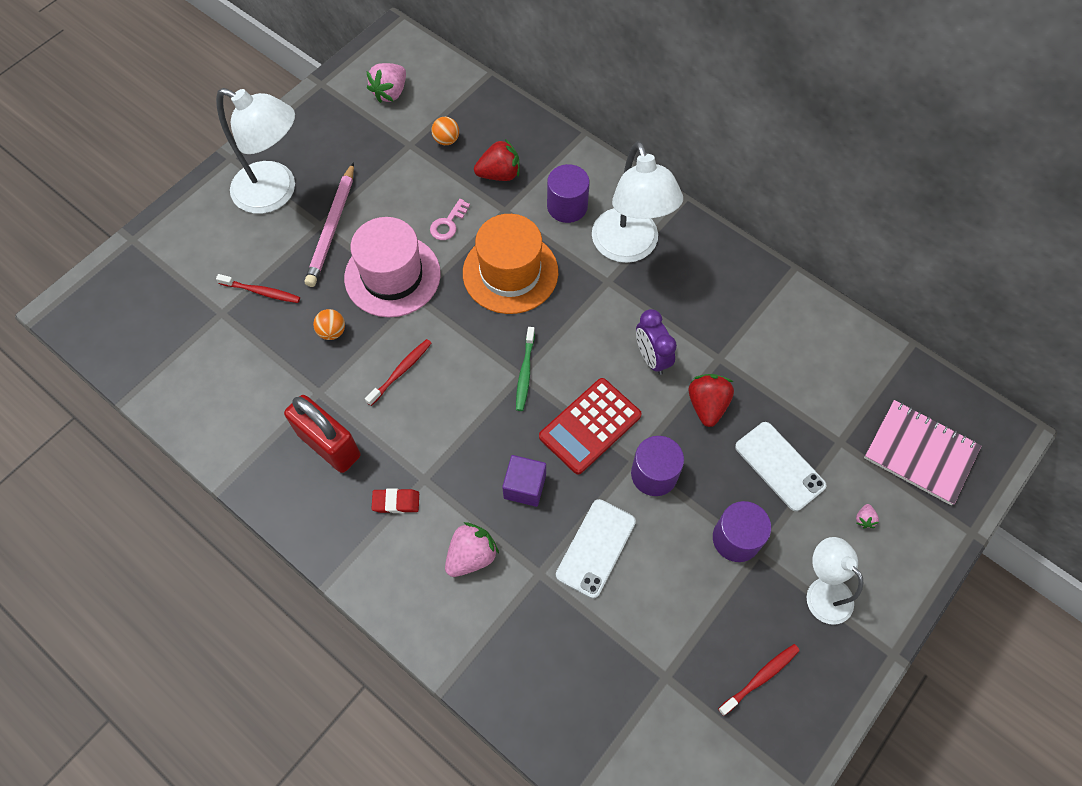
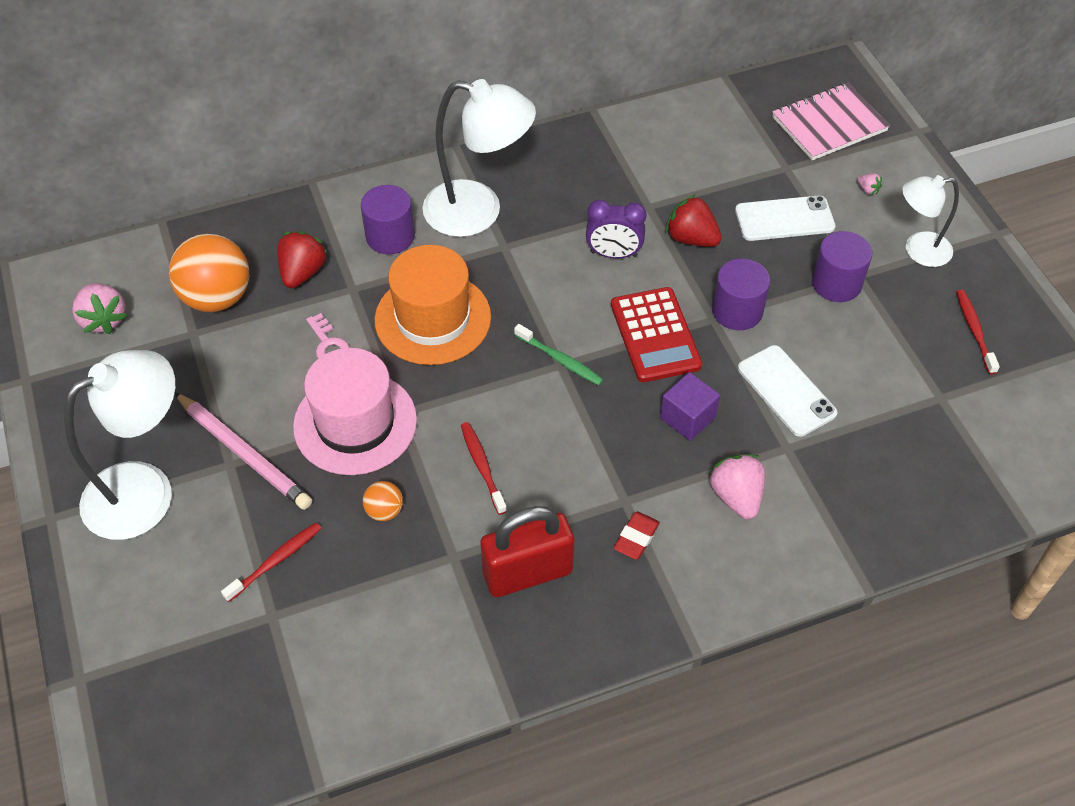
camera: 60 degrees left, 10 degrees down
orange ball [431,117,459,145] -> orange ball [169,234,249,312], size x2.15

